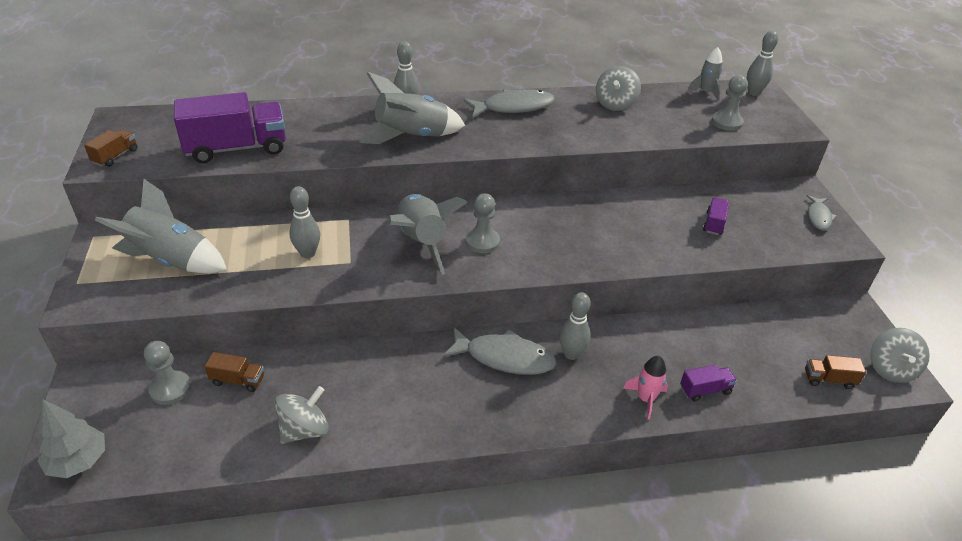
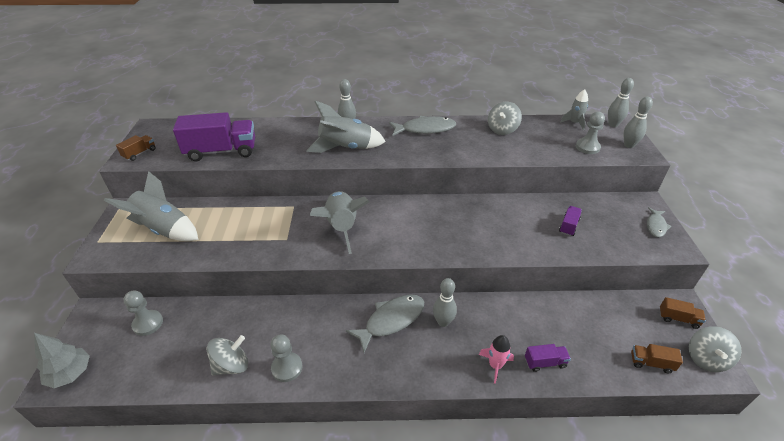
camera: 10 degrees right, 0 degrees up
brown truck [205,352,264,392] -> brown truck moved to [659,297,706,329]
grey bowling pin [289,186,320,258] -> grey bowling pin moved to [624,97,653,148]
grey fish [442,327,557,375] -> grey fish turned 60 degrees counterclockwise [346,294,424,353]
grey pawn [466,193,500,253] -> grey pawn moved to [270,334,302,382]

